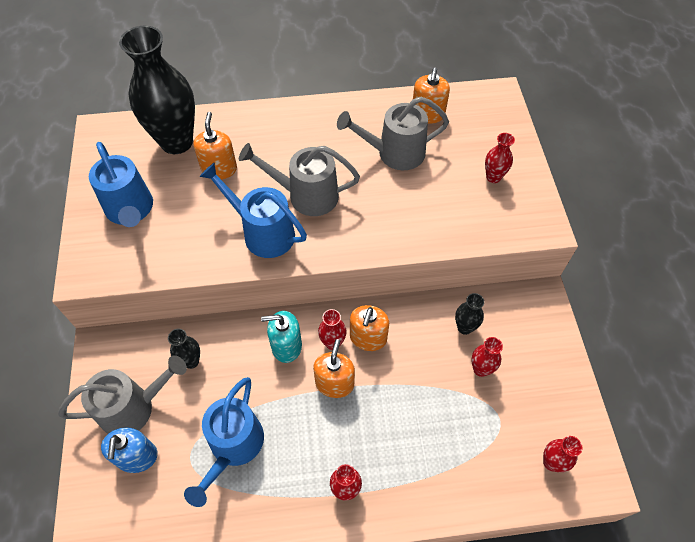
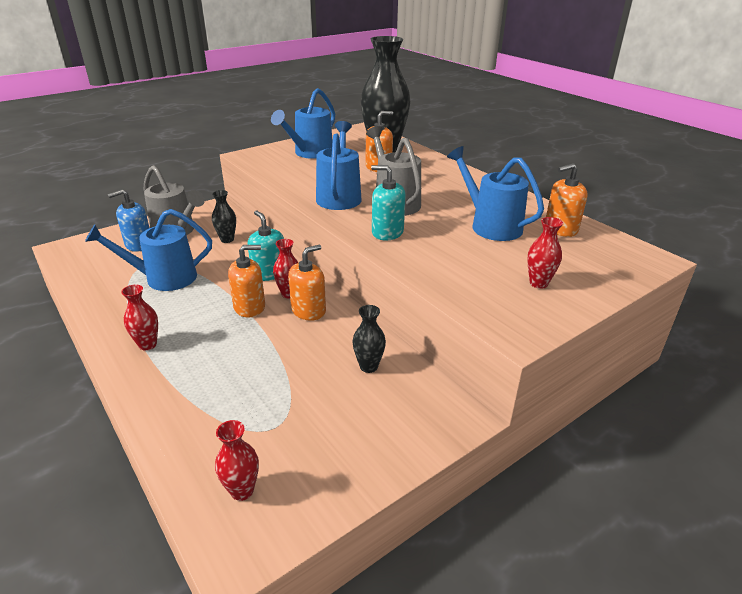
camera: 60 degrees right, 25 degrees down
grey watering can [337,97,449,170] -> blue watering can [447,146,544,241]
orange soap dispenser [350,305,389,351] -> orange soap dispenser turned 150 degrees clockwise [288,245,326,321]
red vase [471,337,503,377] -> none
none -> turquoise soap dispenser [371,165,406,241]

